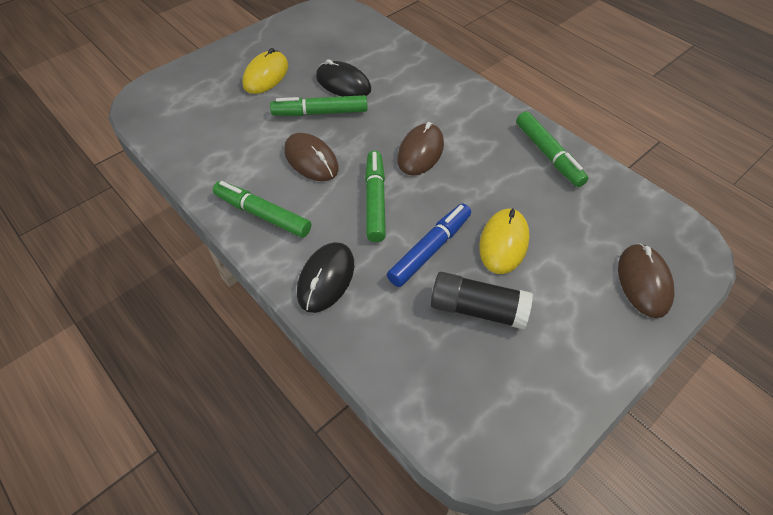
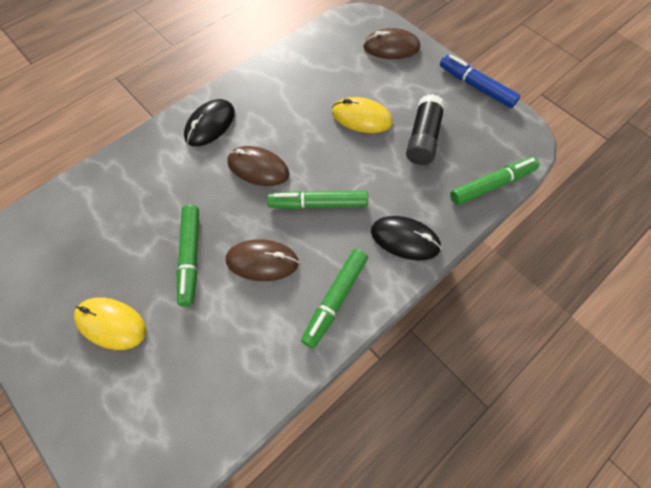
camera: 90 degrees left, 10 degrees up
brown mouse [284,133,339,181] -> brown mouse turned 45 degrees clockwise [226,239,299,281]
black mouse [316,59,371,96] -> black mouse moved to [184,99,235,146]
blue marker [387,203,471,287] -> blue marker moved to [440,55,520,108]
green marker [516,111,588,187] -> green marker moved to [450,157,539,205]

